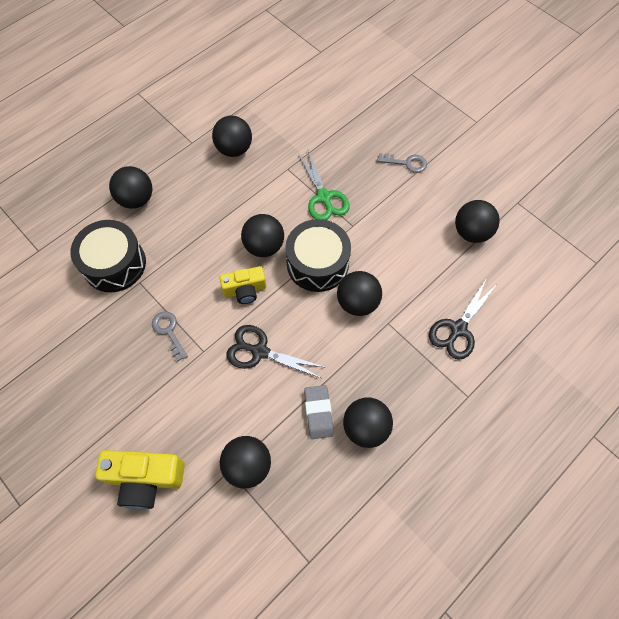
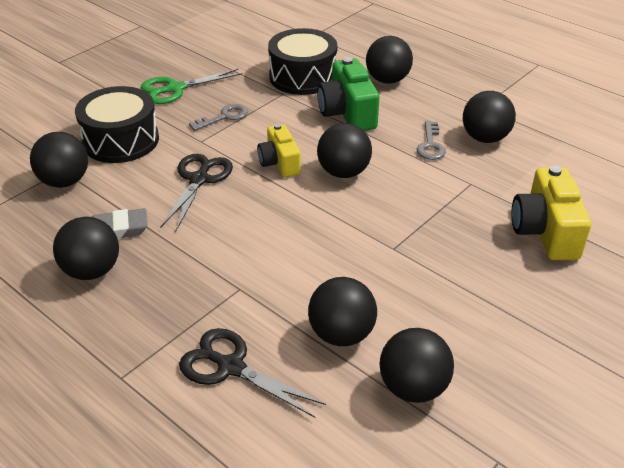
camera: 85 degrees right, 25 degrees down
yellow camera [95,450,185,510] -> yellow camera moved to [511,165,591,260]
black drum [285,219,351,292] -> black drum moved to [75,86,159,163]
green scissors [298,150,350,220] -> green scissors moved to [141,69,243,104]
black ball [337,271,382,316] -> black ball moved to [308,277,377,346]
grey key [377,153,427,173] -> grey key moved to [417,121,446,160]
none -> green camera [317,57,379,131]

